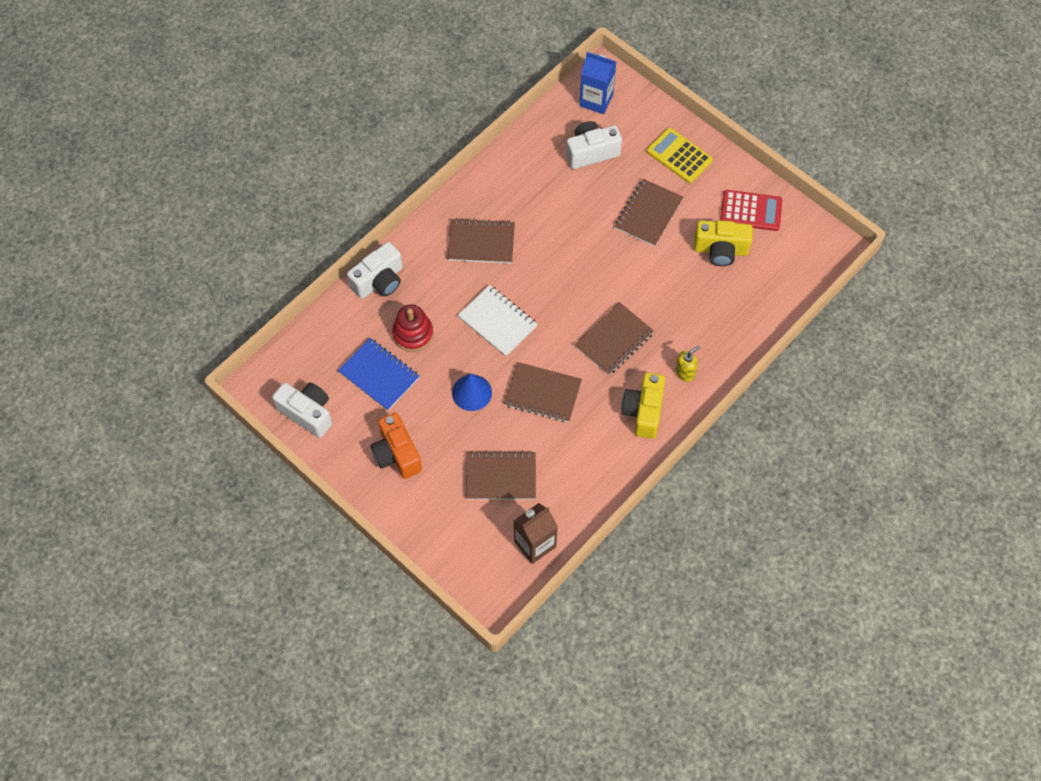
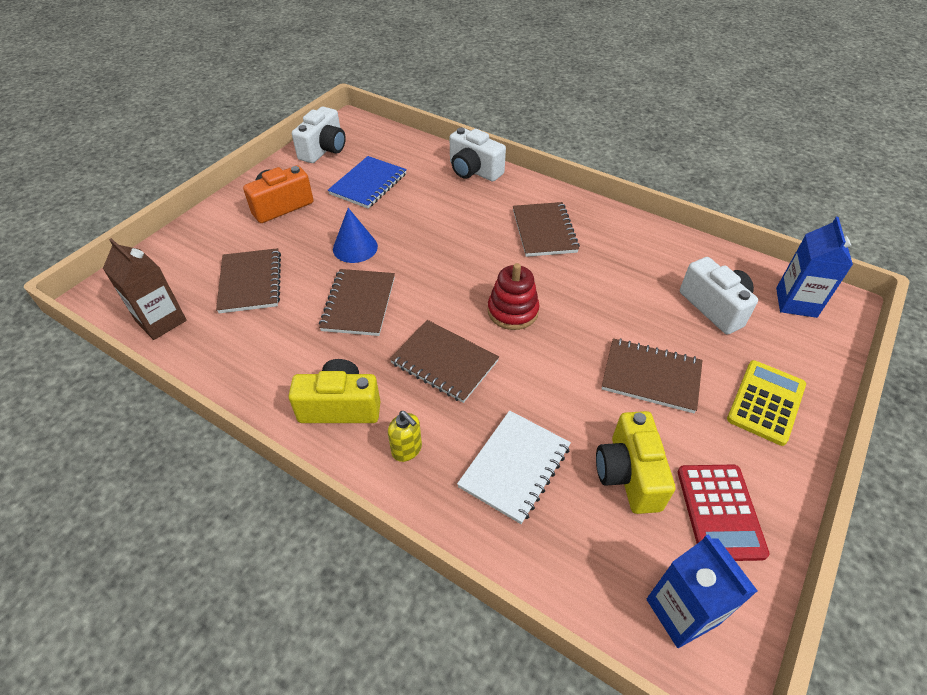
camera: 80 degrees right, 15 degrees down
red stacking toy [392,304,434,352] -> red stacking toy moved to [488,263,539,330]
white notebook [458,285,538,357] -> white notebook moved to [457,410,571,524]
none -> blue carton [646,534,758,648]

